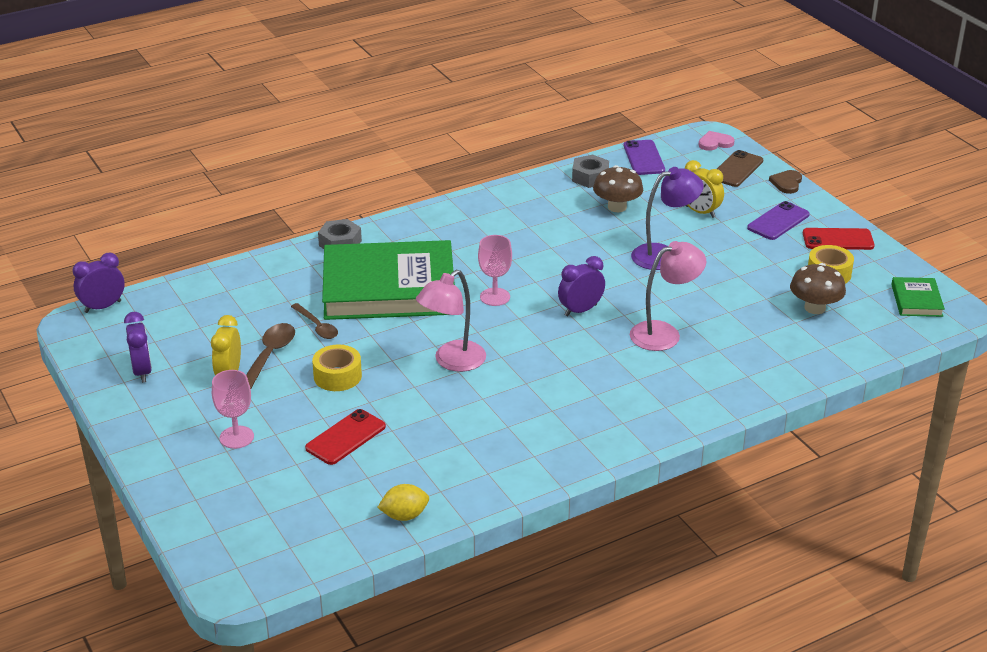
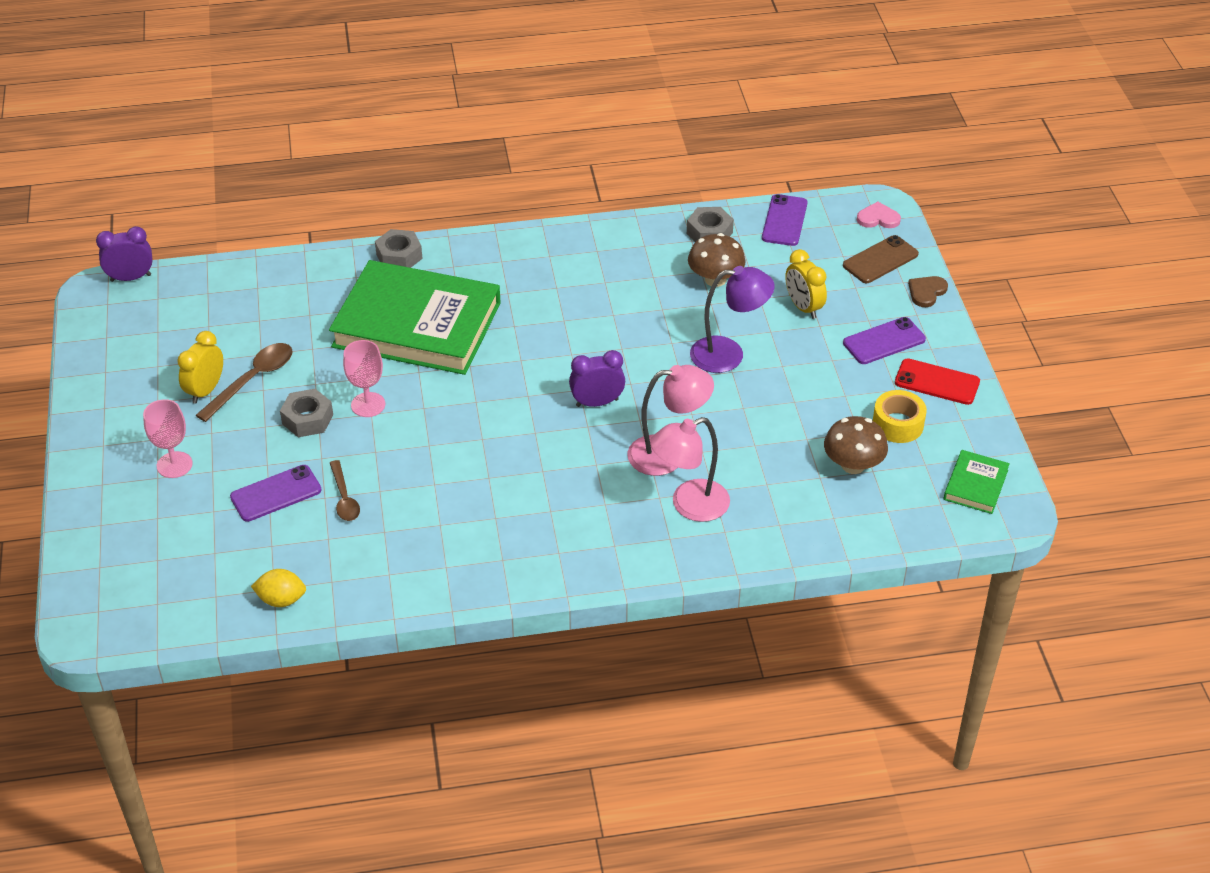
camera: 20 degrees right, 10 degrees up
purple clock [124,312,152,383] -> none
brown spoon [291,303,338,339] -> brown spoon moved to [330,460,360,521]
red phone [305,409,386,465] -> purple phone [230,465,322,522]
yellow tape [312,345,362,391] -> grey nut [280,389,333,437]
pink lamp [416,270,486,372] -> pink lamp moved to [650,417,730,522]
pink goblet [478,235,512,306] -> pink goblet moved to [343,340,385,417]

